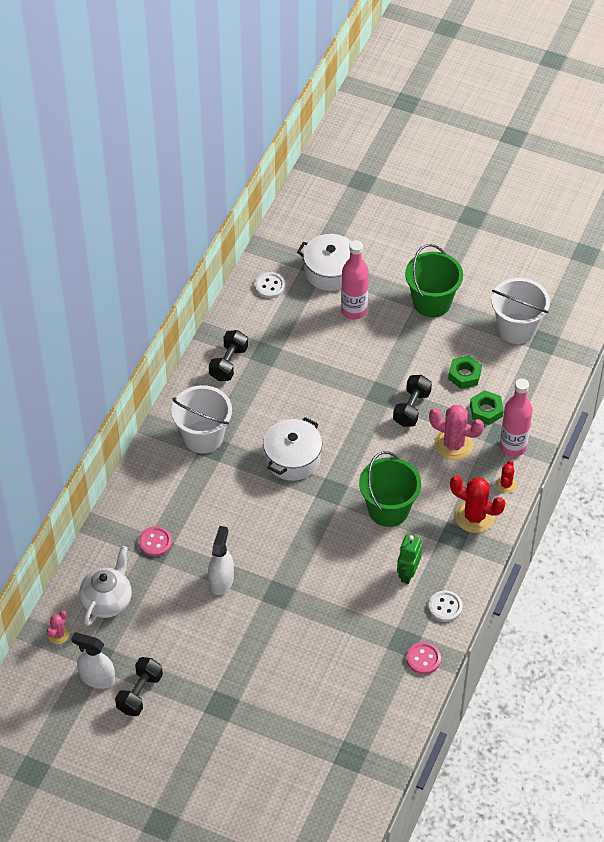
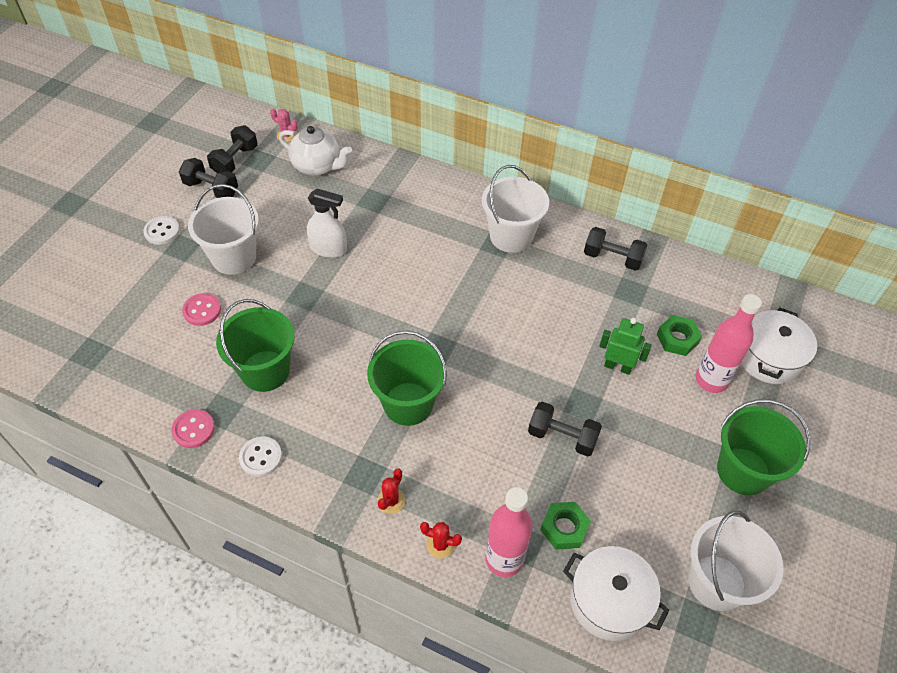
camera: 90 degrees right, 0 degrees up
white spray bottle [71,632,115,689] -> black dumbbell [207,125,258,174]
pink button [139,526,172,557] -> pink button moved to [182,293,221,326]
white button [255,272,285,298] -> white button moved to [143,216,180,245]
white pot [263,417,322,481] -> white pot moved to [563,546,669,641]
green robot [397,534,422,584] -> green robot moved to [599,318,652,375]
pink cactus [429,405,484,460] -> none
green nut [448,356,482,389] -> green nut moved to [657,315,702,356]
red cactus [450,476,505,533] -> red cactus [377,468,405,514], size x0.53
none -> white bucket [188,184,259,275]
none -> green bucket [216,299,295,392]

